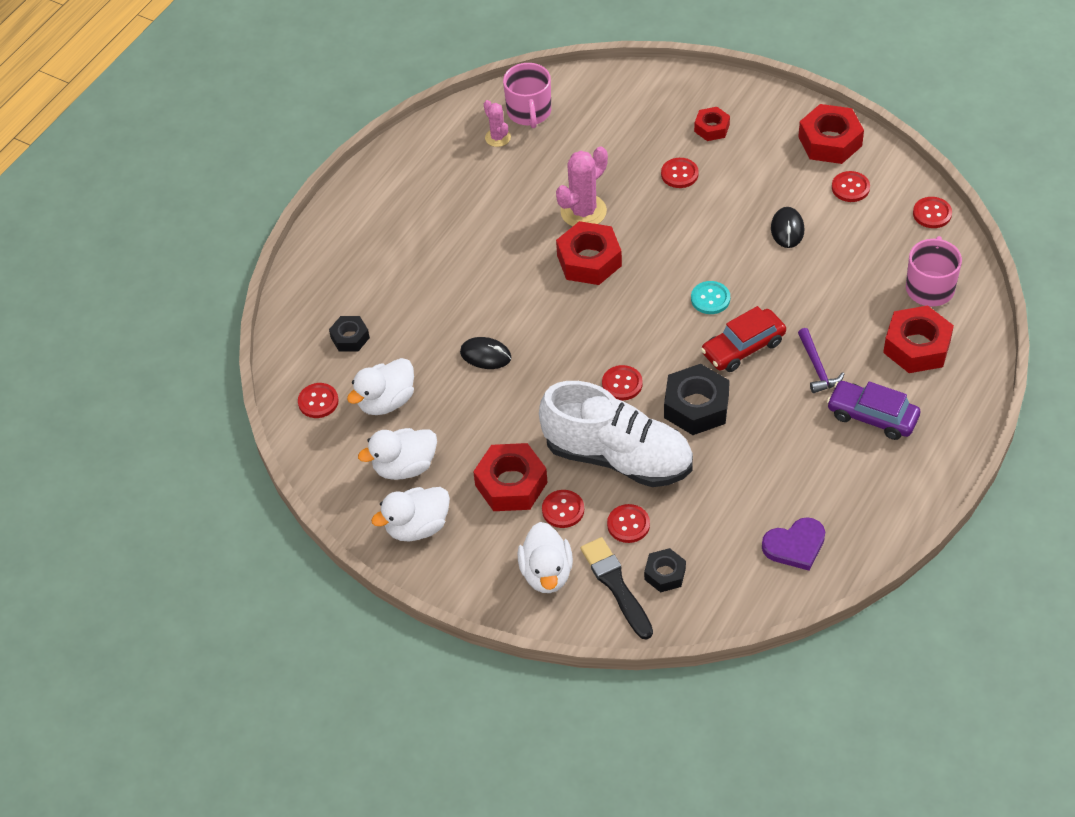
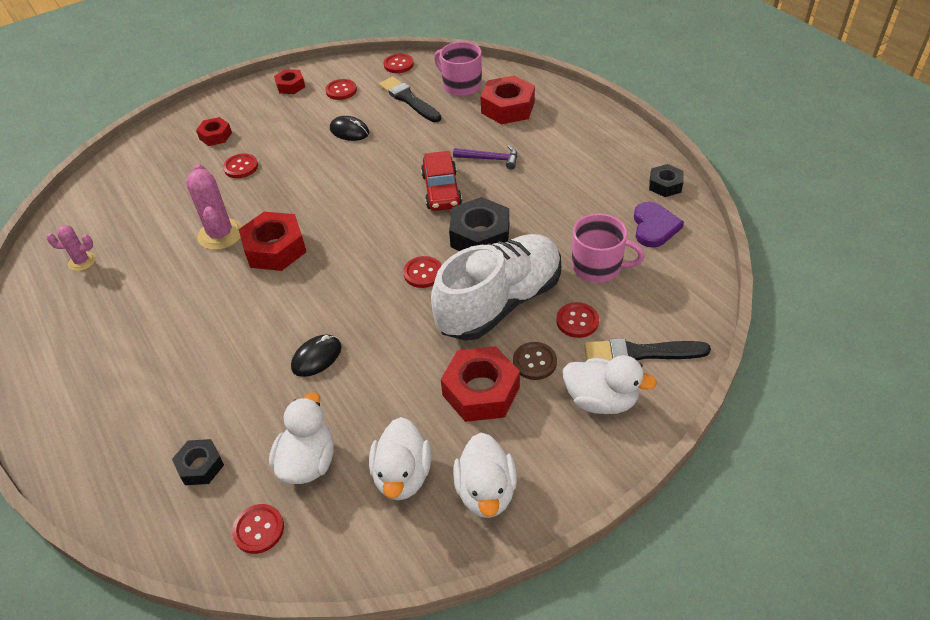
camera: 65 degrees left, 5 degrees down
white duck [347,358,414,415] -> white duck turned 150 degrees counterclockwise [269,392,334,484]
pink mug [503,63,551,128] -> pink mug moved to [572,213,645,283]
red button [542,490,584,528] -> brown button [513,342,557,380]
black nut [644,548,686,593] -> black nut moved to [649,164,683,197]
turquoise button [691,281,730,314] -> none
red nut [798,104,864,164] -> red nut [274,69,305,94], size x0.58
purple car [827,381,920,440] -> none
none -> black brush [379,77,441,122]

